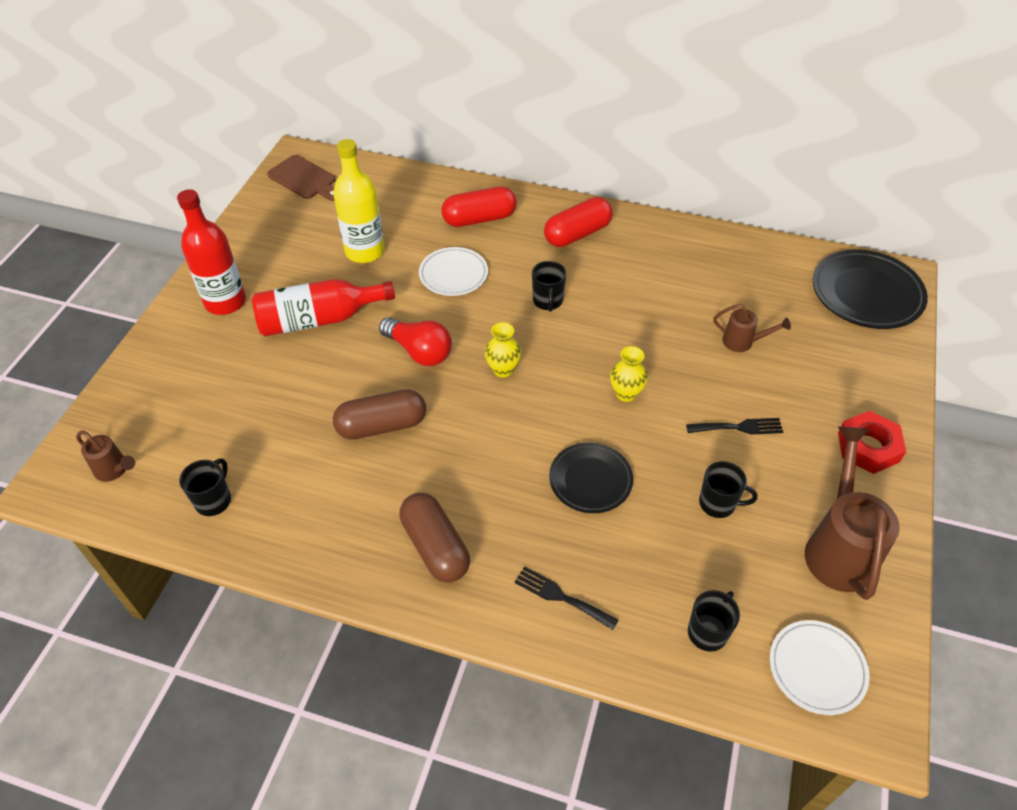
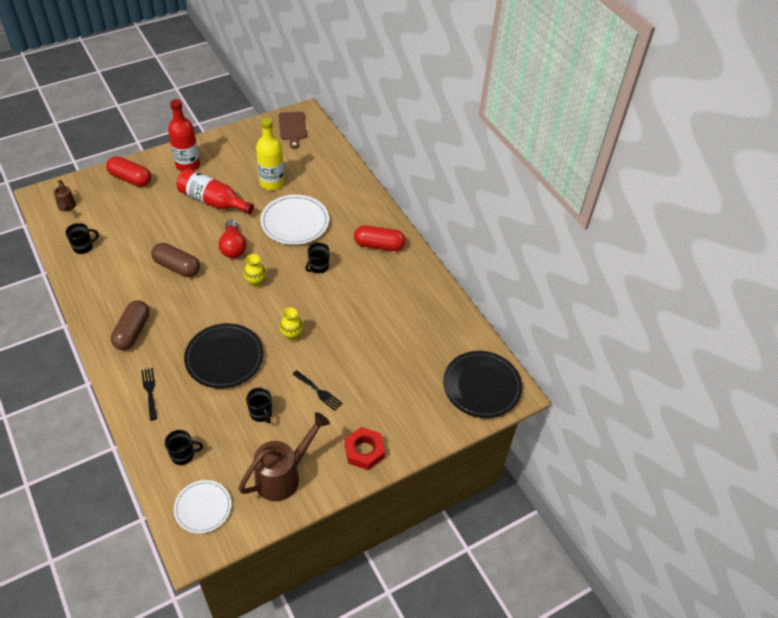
camera: 40 degrees right, 0 degrees up
white plate [419,247,488,296] -> white plate [260,195,329,245], size x1.56
red capsule [441,186,517,227] -> red capsule moved to [106,156,151,187]
black plate [549,442,633,513] -> black plate [184,323,264,388], size x1.56
brown watering can [713,304,791,352] -> none

